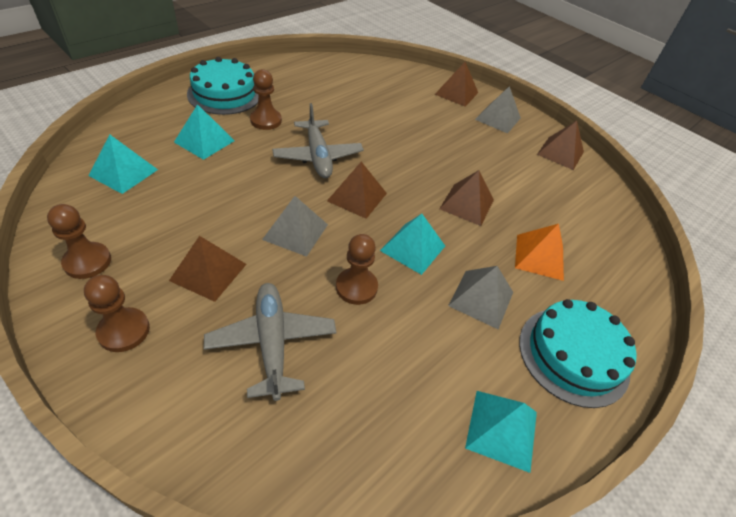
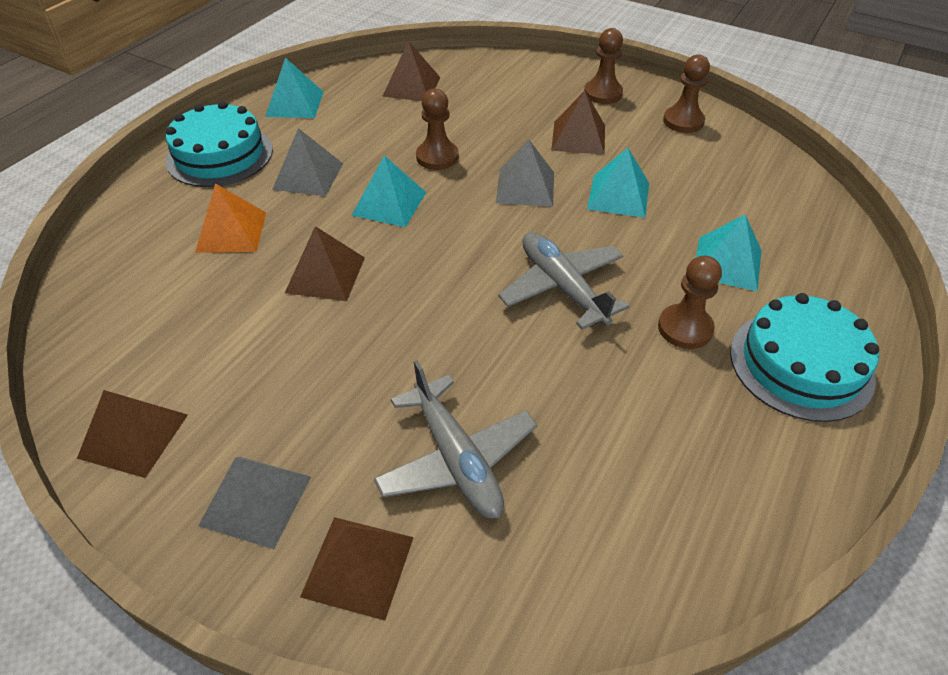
camera: 170 degrees right, 0 degrees up
turquoise pyramid [89,134,158,194] -> turquoise pyramid moved to [587,148,649,218]
grey plane [204,283,337,401] -> grey plane moved to [374,360,537,519]
brown pyramid [327,162,387,219] -> brown pyramid moved to [382,41,440,101]

